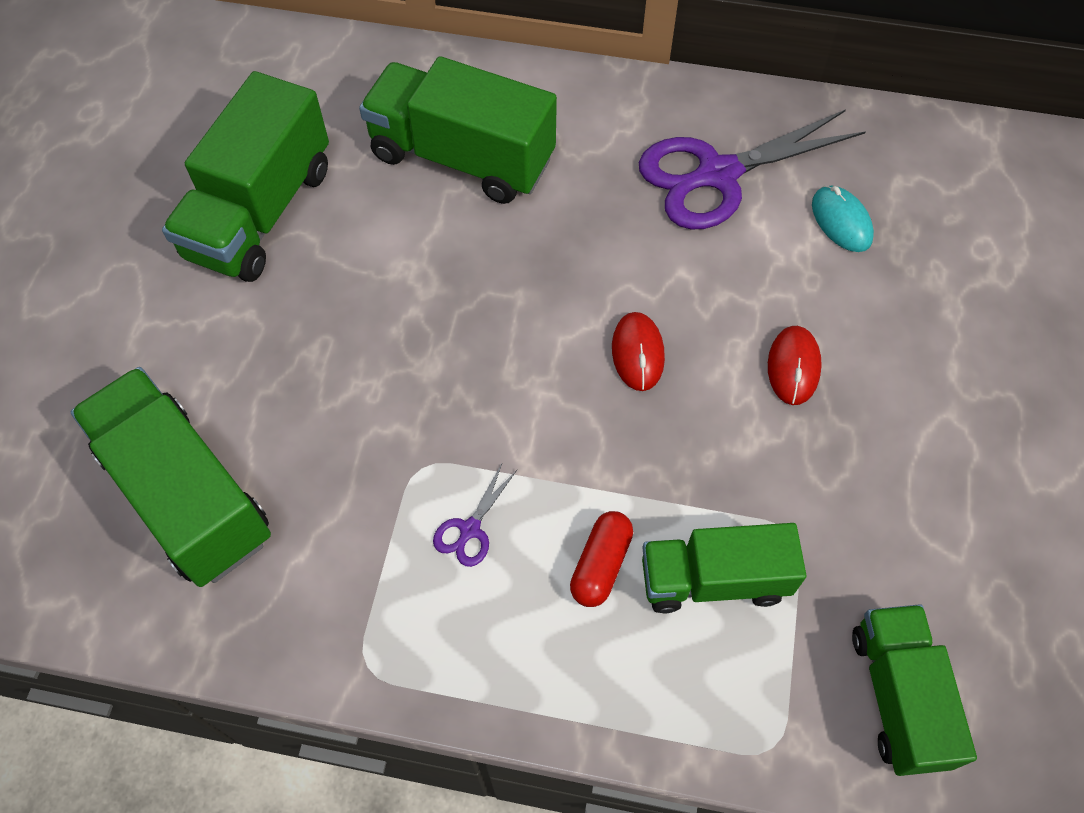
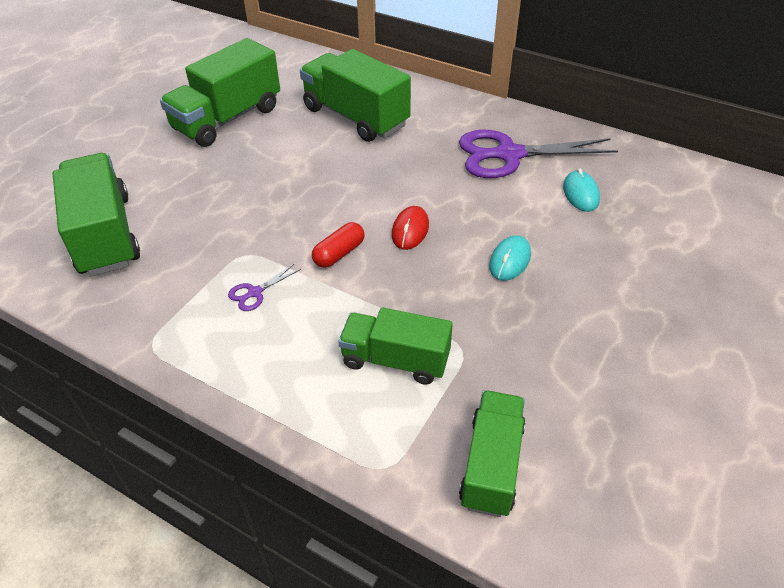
camera: 20 degrees right, 15 degrees down
red capsule [570,511,633,607] -> red capsule moved to [312,222,364,268]
red mouse [768,326,822,405] -> turquoise mouse [489,235,531,281]

